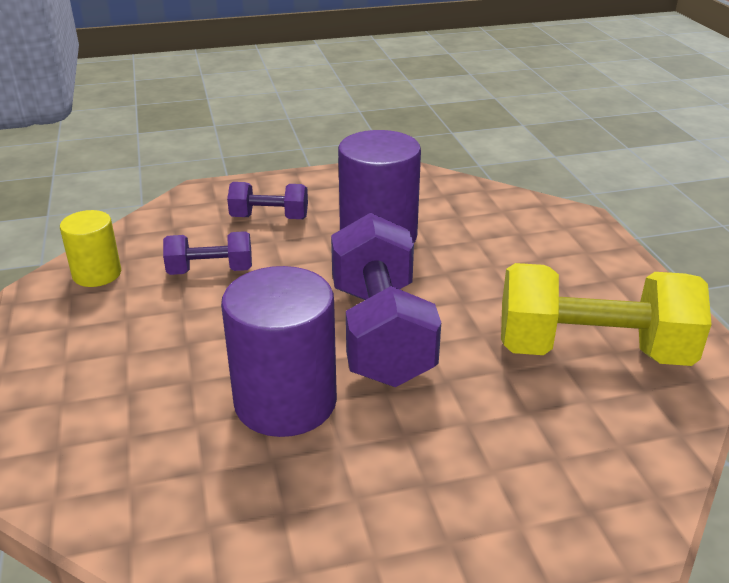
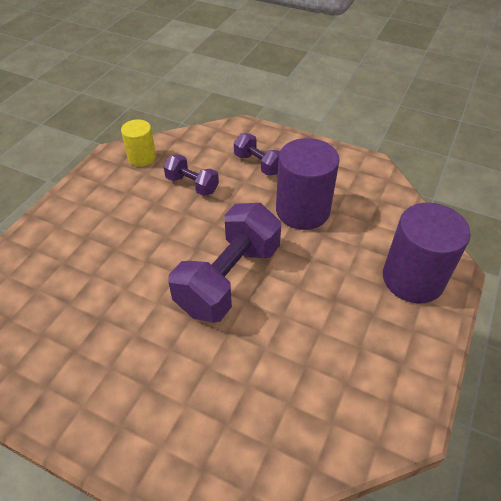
camera: 40 degrees right, 15 degrees up
purple cylinder [221,266,337,437] -> purple cylinder moved to [383,203,471,303]
yellow dumbbell [501,263,711,366] -> none

